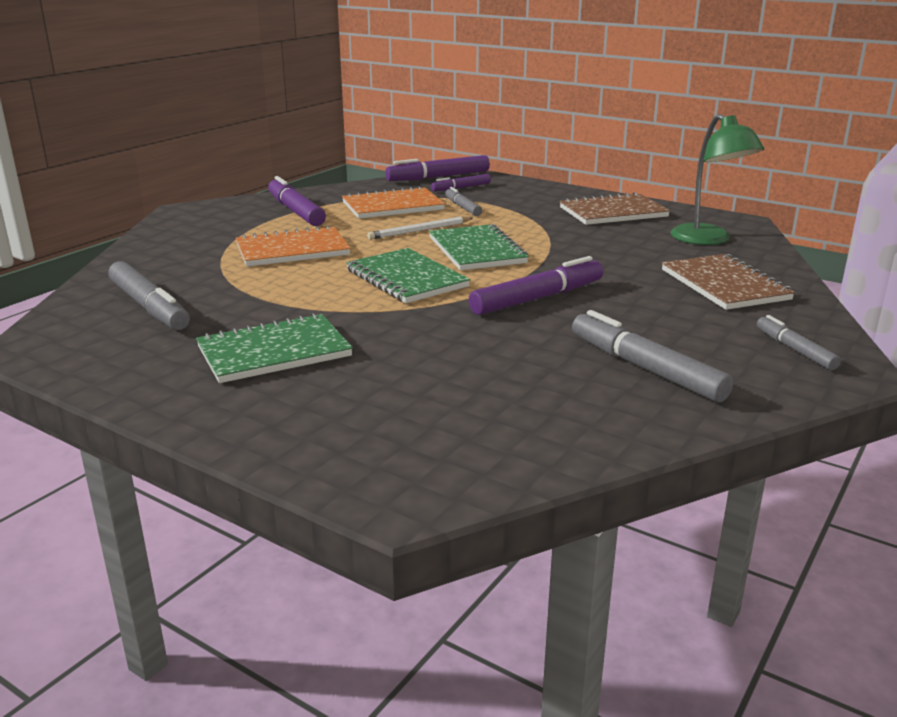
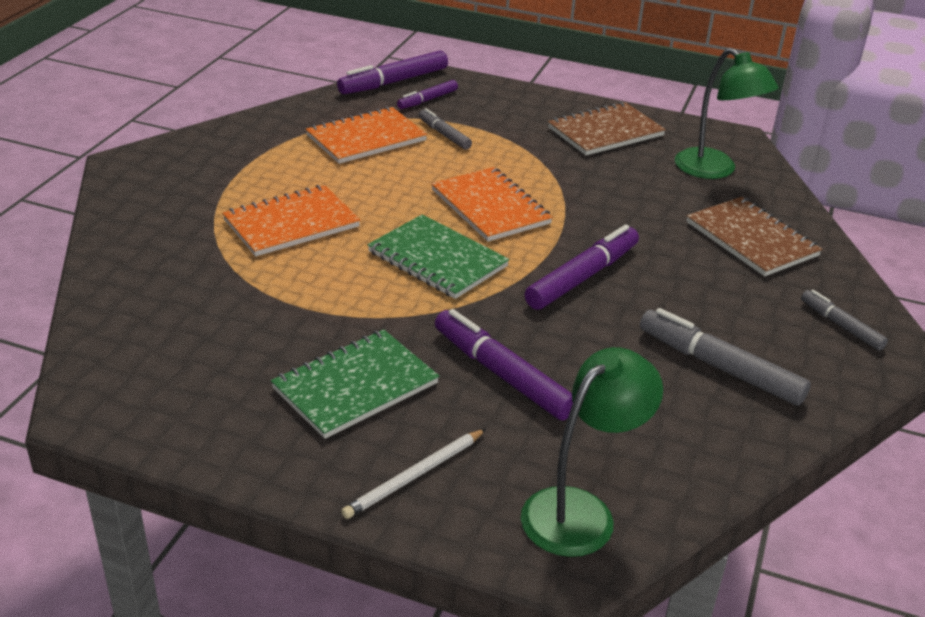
camera: 15 degrees left, 10 degrees up
grey marker [108,261,190,330] -> none
purple marker [268,176,326,226] -> purple marker moved to [435,309,573,421]
white pencil [367,216,473,239] -> white pencil moved to [341,429,486,519]
green notebook [429,224,529,270] -> orange notebook [431,167,553,242]
none -> green lamp [521,347,663,557]

